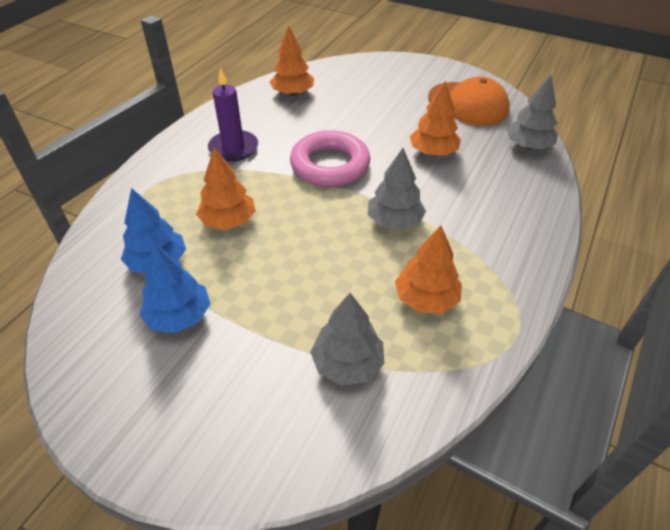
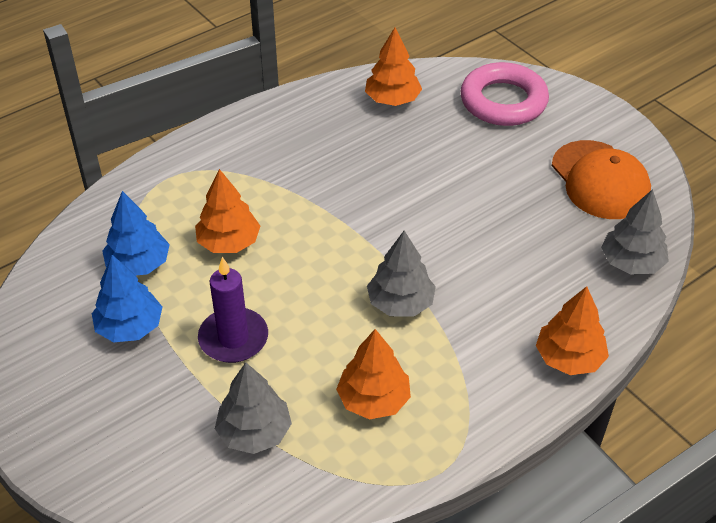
camera: 25 degrees right, 0 degrees up
purple candle [208,67,258,161] -> purple candle moved to [198,257,268,363]
pink ring [290,130,371,187] -> pink ring moved to [460,62,549,126]
orange tree [410,81,461,156] -> orange tree moved to [536,286,609,375]

